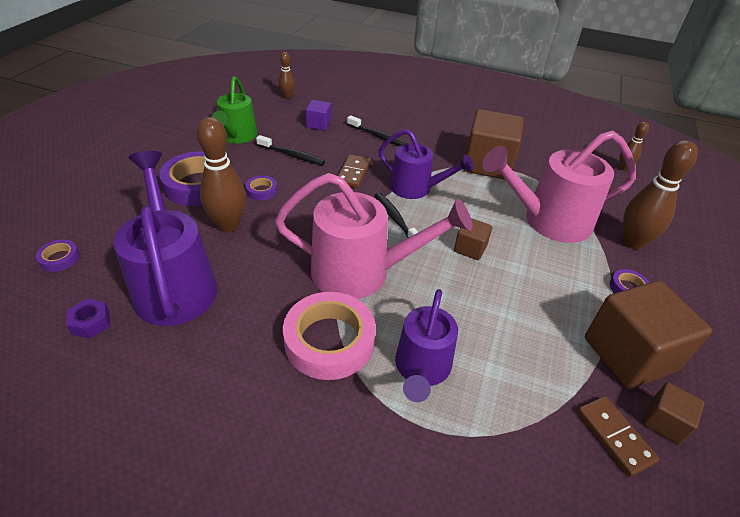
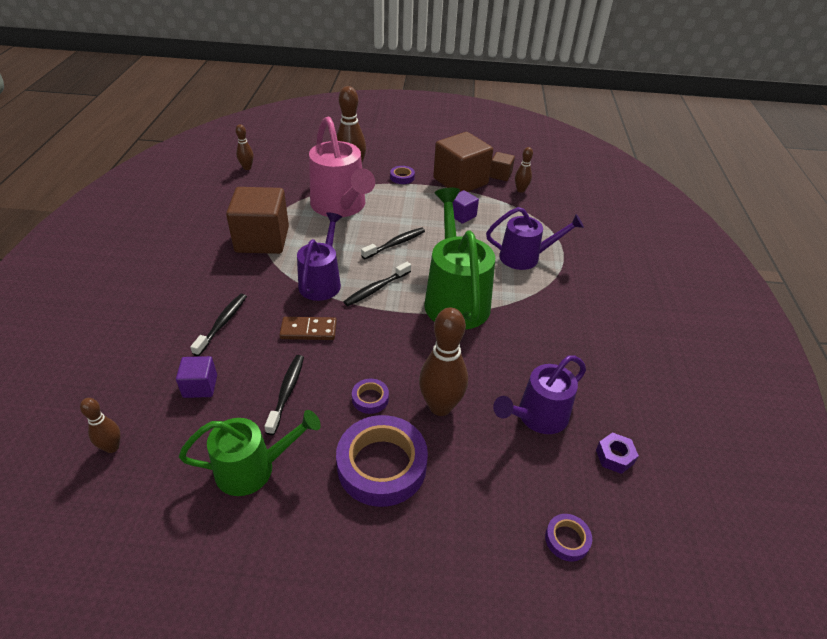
camera: 105 degrees left, 0 degrees up
purple watering can [114,151,217,326] -> purple watering can [493,355,586,434], size x0.65
pink watering can [275,173,473,299] -> green watering can [424,188,495,330]
pink tape [283,292,376,380] -> none
brown cube [454,218,492,260] -> black toothbrush [361,228,425,259]
brown domino [577,396,659,477] -> brown bowling pin [515,147,533,193]
none -> purple cube [453,190,479,224]

